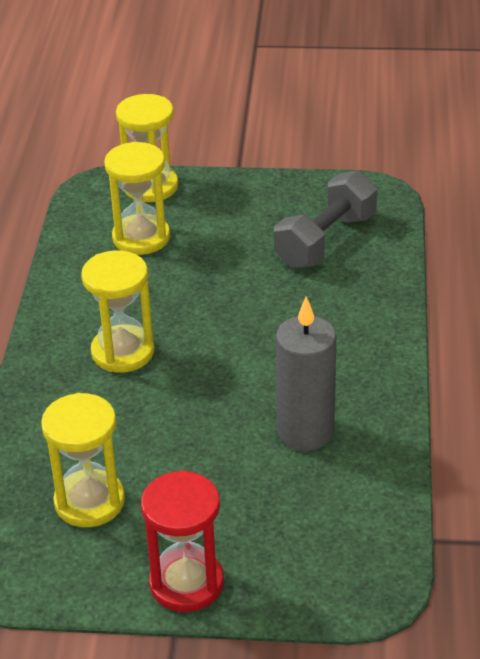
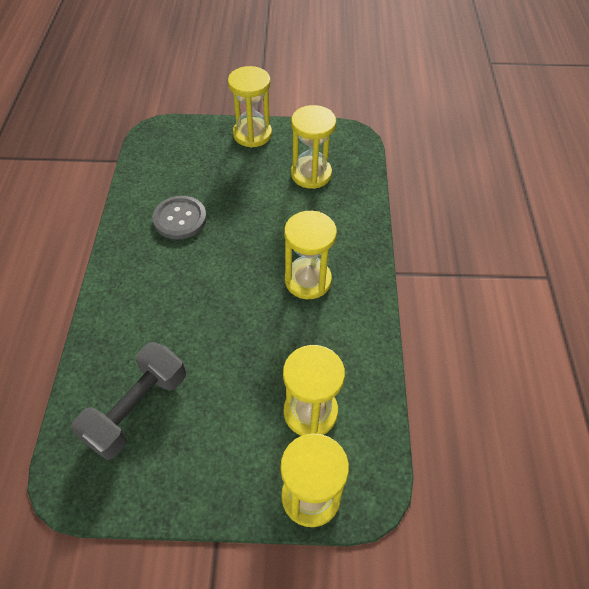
camera: 175 degrees right, 15 degrees up
red hourglass [141,471,224,612] -> yellow hourglass [228,66,272,148]
grey candle [276,297,336,451] -> grey button [153,196,207,240]

